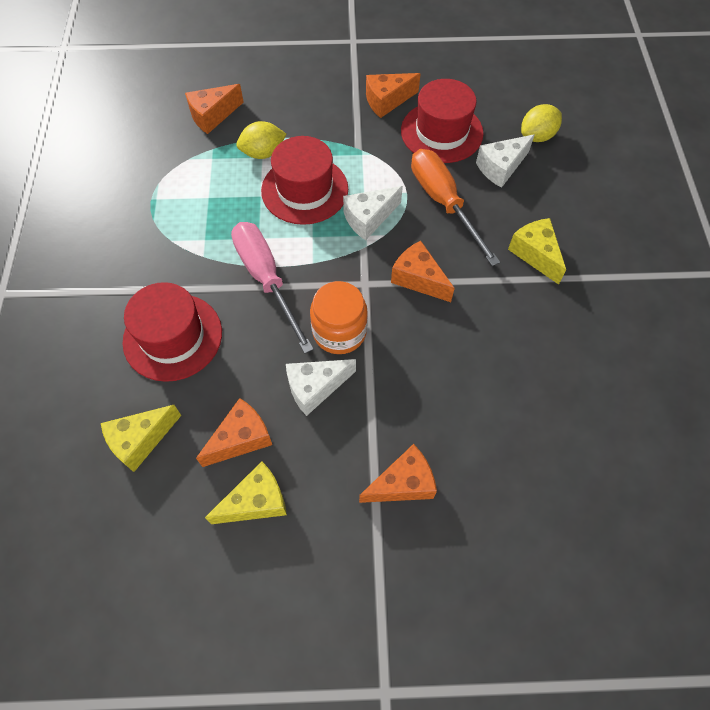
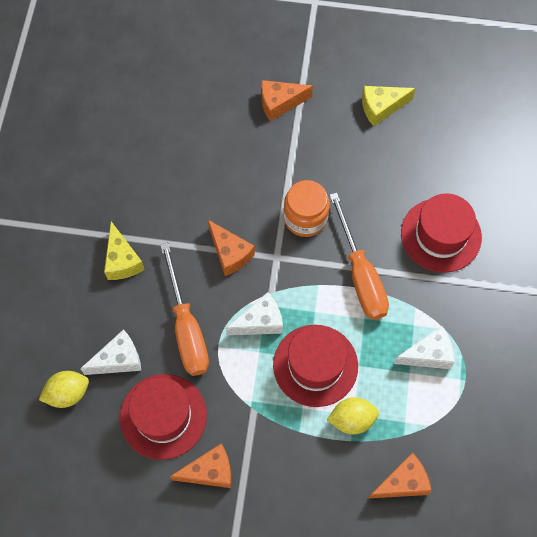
camera: 170 degrees left, 5 degrees up
yellow cheese [101,405,181,472] -> none
orange cheese [196,398,272,467] -> none
pink screwdriver [231,222,314,354] -> orange screwdriver [329,193,389,320]
white cheese [286,359,356,416] -> white cheese moved to [394,326,455,369]

